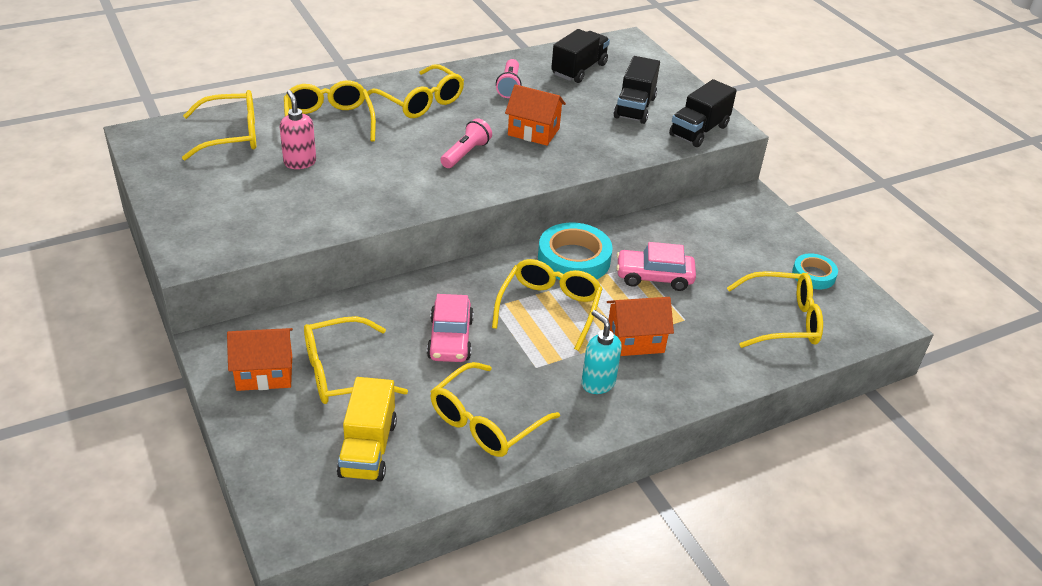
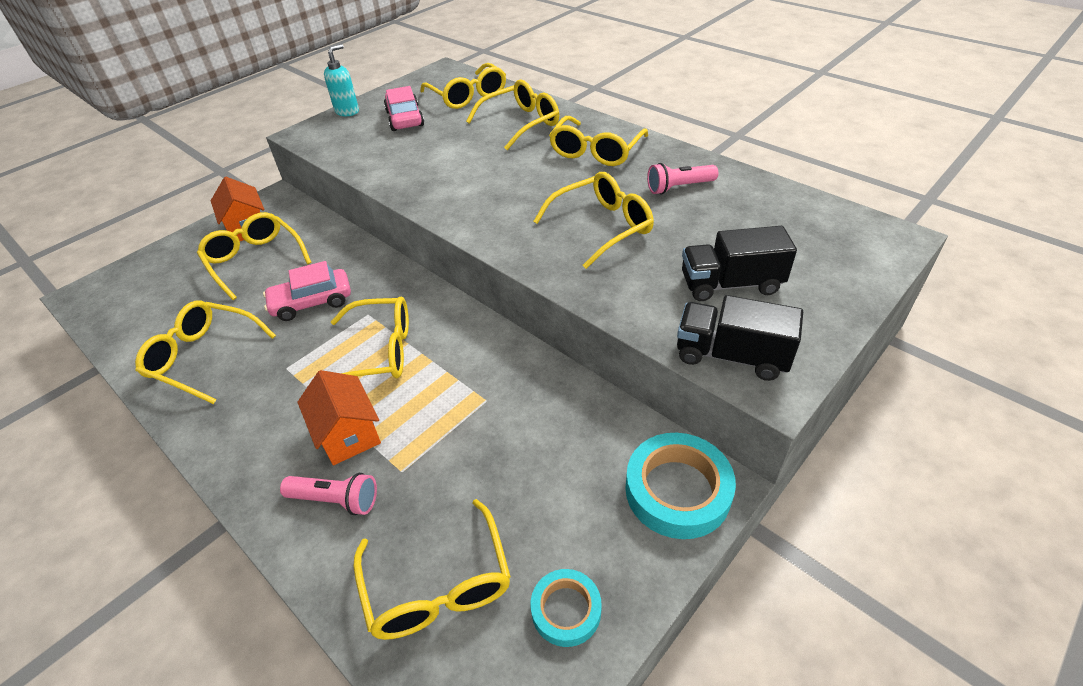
camera: 75 degrees right, 5 degrees up
pink soap dispenser [280,90,316,169] -> none
yellow truck [337,377,397,482] -> none
pink flashlight [440,118,492,168] -> pink flashlight moved to [280,473,377,515]
orange house [505,84,566,146] -> yellow glasses [533,172,654,269]
turquoise tape [538,223,613,280] -> turquoise tape moved to [625,433,736,539]
black truck [551,29,610,83] -> none
turquoise soap dispenser [581,310,622,394] -> turquoise soap dispenser moved to [324,44,359,116]
pink car [616,242,696,291] -> pink car moved to [384,86,424,131]

